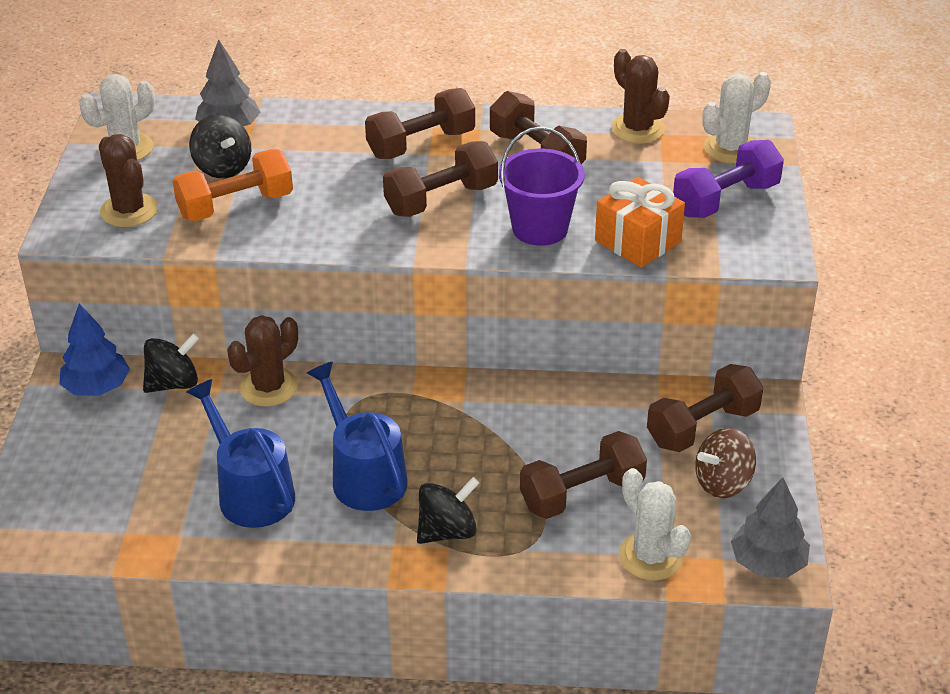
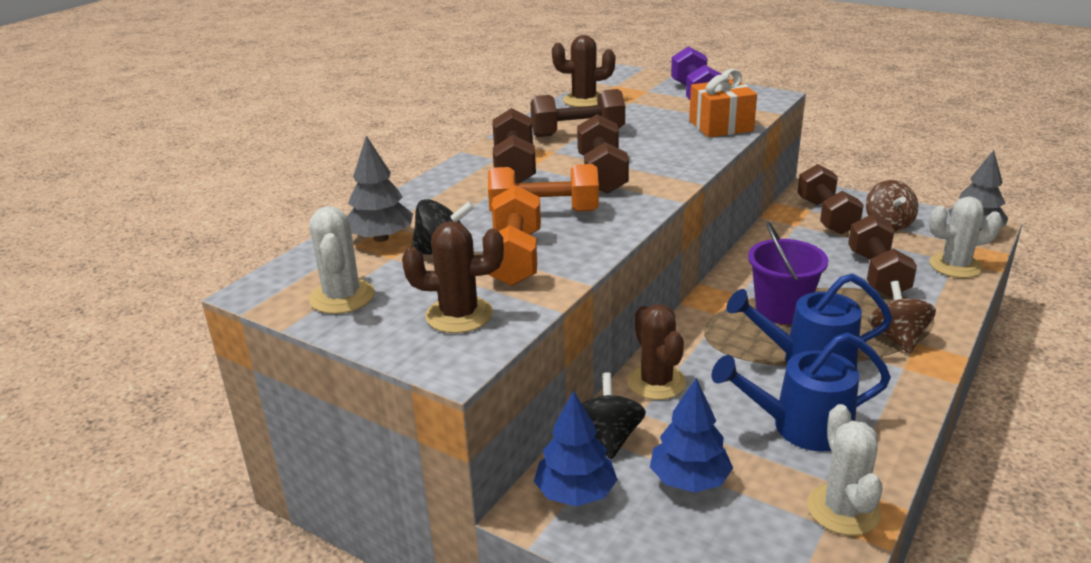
camera: 60 degrees left, 10 degrees down
black spinning top [417,477,479,544] -> brown spinning top [868,281,936,354]
purple bucket [499,127,585,246] -> purple bucket moved to [748,222,828,324]
white cactus [702,72,771,163] -> white cactus moved to [807,404,883,535]
none -> orange dumbbell [488,164,599,212]
none -> blue tree [650,378,733,492]

